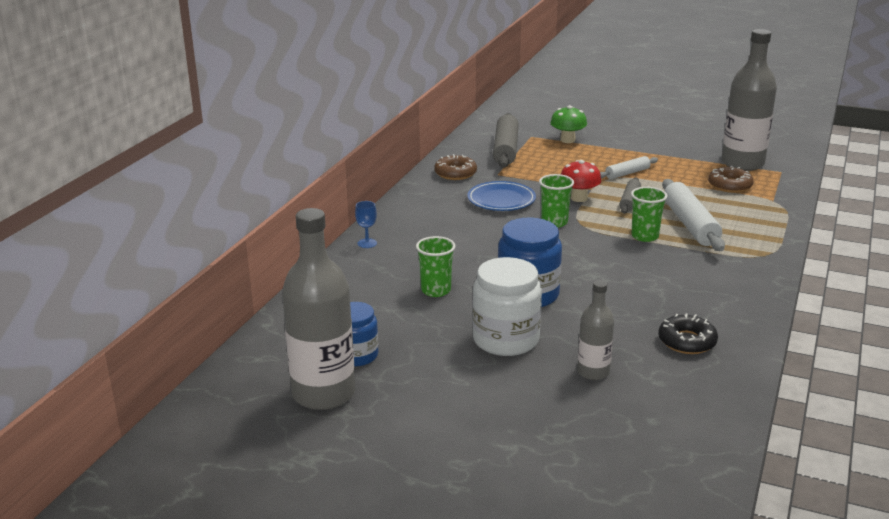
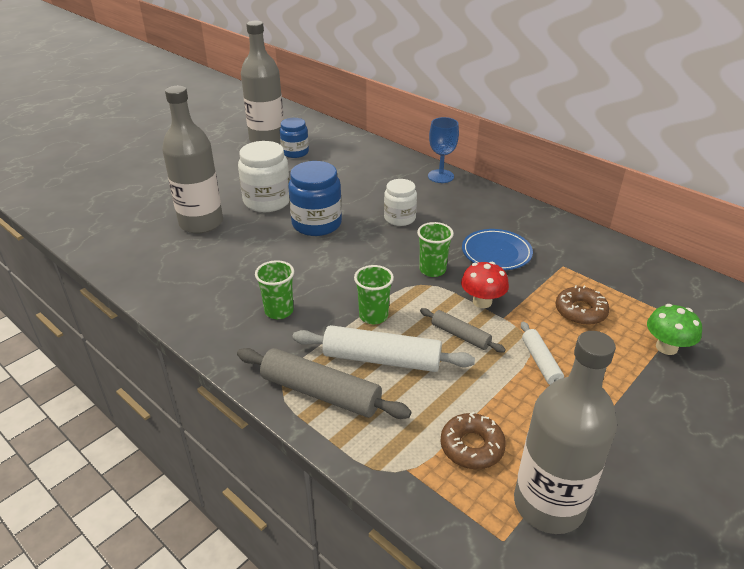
camera: 110 degrees right, 10 degrees up
blue goblet [355,201,377,248] -> blue goblet [428,117,459,183], size x1.69
green cup [416,236,456,297] -> green cup moved to [255,260,294,319]
brown donut [434,154,477,180] -> brown donut moved to [555,285,609,325]
grey rolling pin [493,113,519,168] -> grey rolling pin moved to [237,348,411,419]
grey bottle [577,280,614,380] -> grey bottle [162,86,223,234], size x1.90
black donut [658,313,718,354] -> none
none -> white jar [384,179,417,226]

